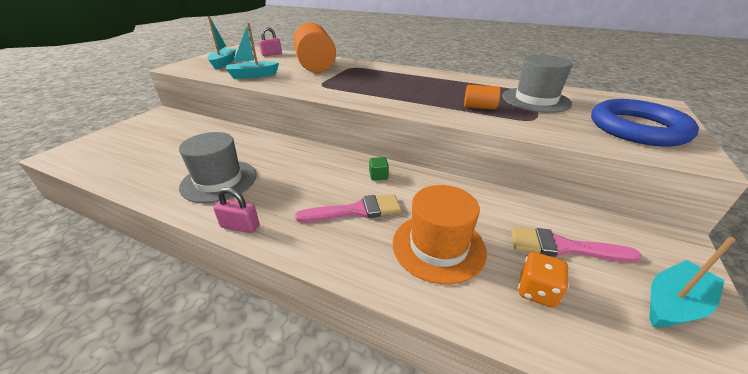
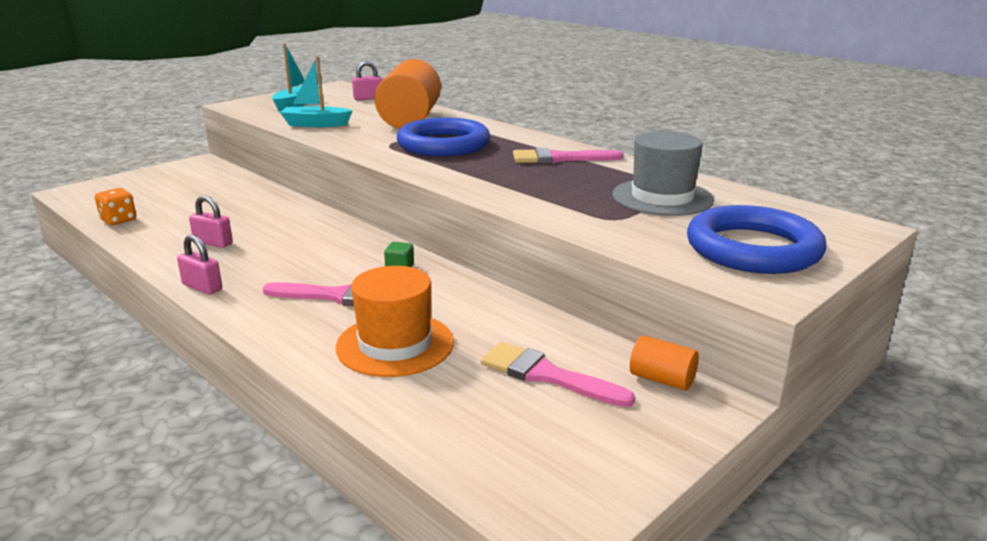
camera: 20 degrees right, 10 degrees down
grey hat [179,132,257,203] -> pink padlock [189,195,233,248]
orange cylinder [464,85,501,110] -> orange cylinder moved to [630,335,699,391]
orange dice [518,252,569,308] -> orange dice moved to [95,188,136,225]
turquoise boat [650,237,736,328] -> none
none -> blue ring [397,117,490,157]
none -> pink brush [513,148,623,164]

